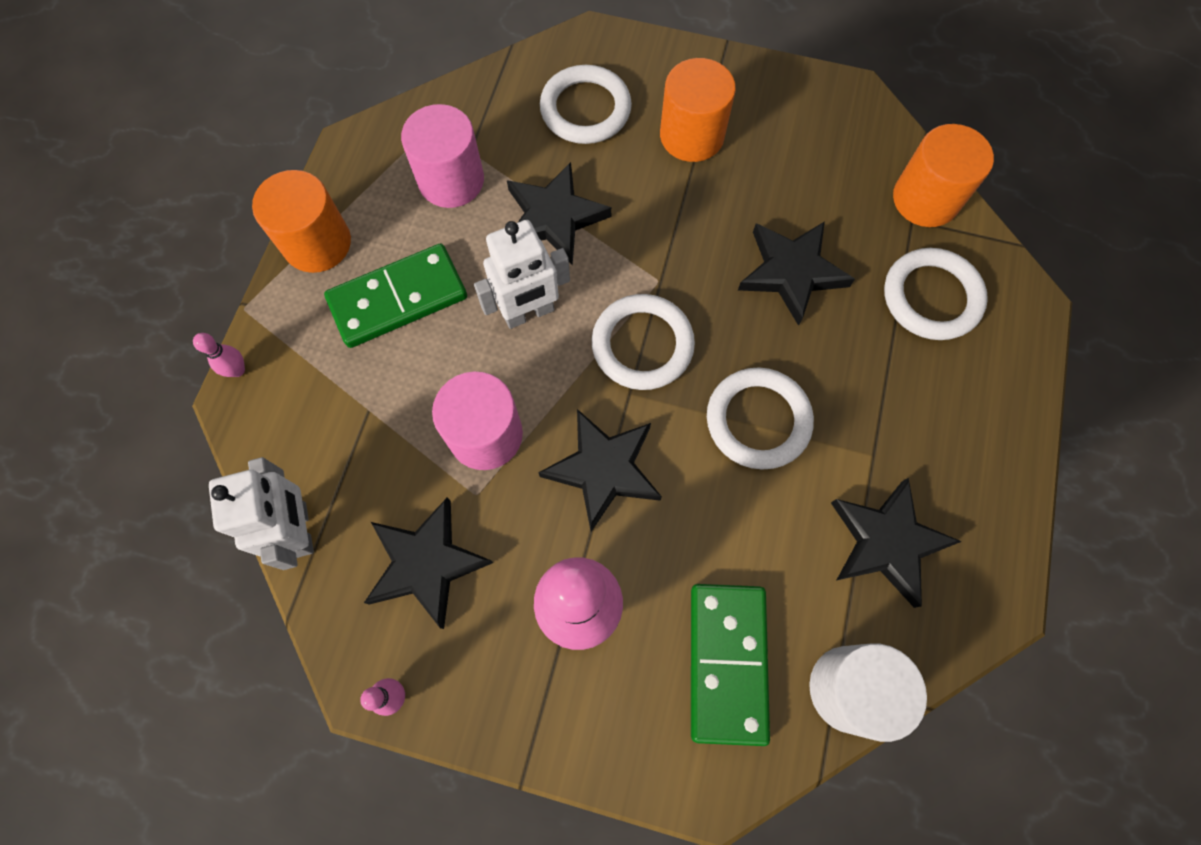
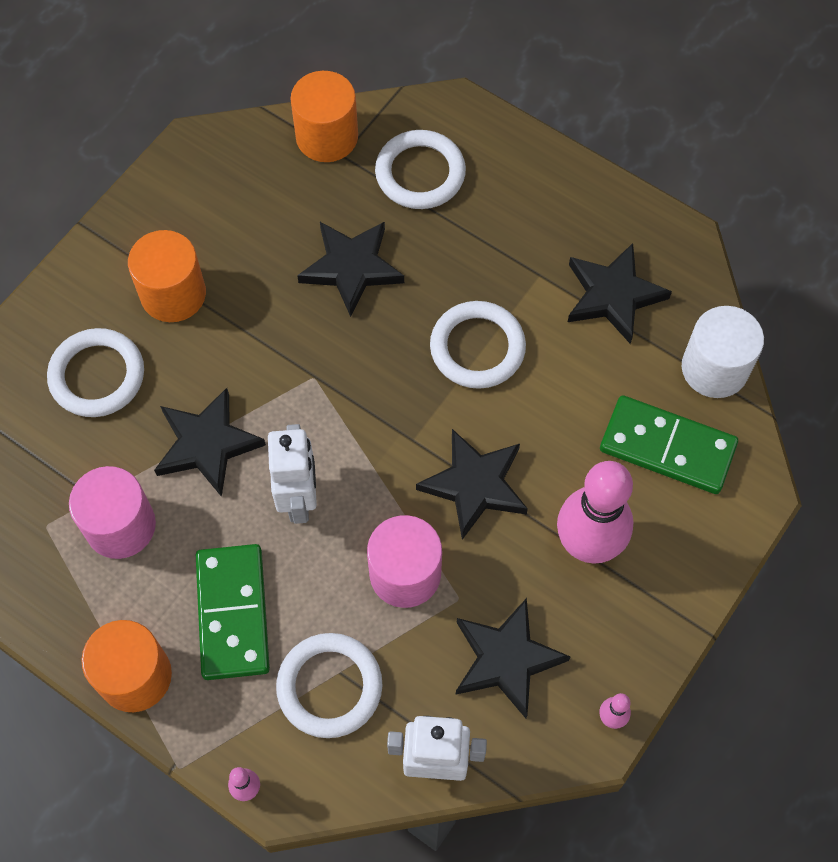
camera: 70 degrees left, 5 degrees down
white ring [592,294,695,390] -> white ring moved to [276,633,383,738]

